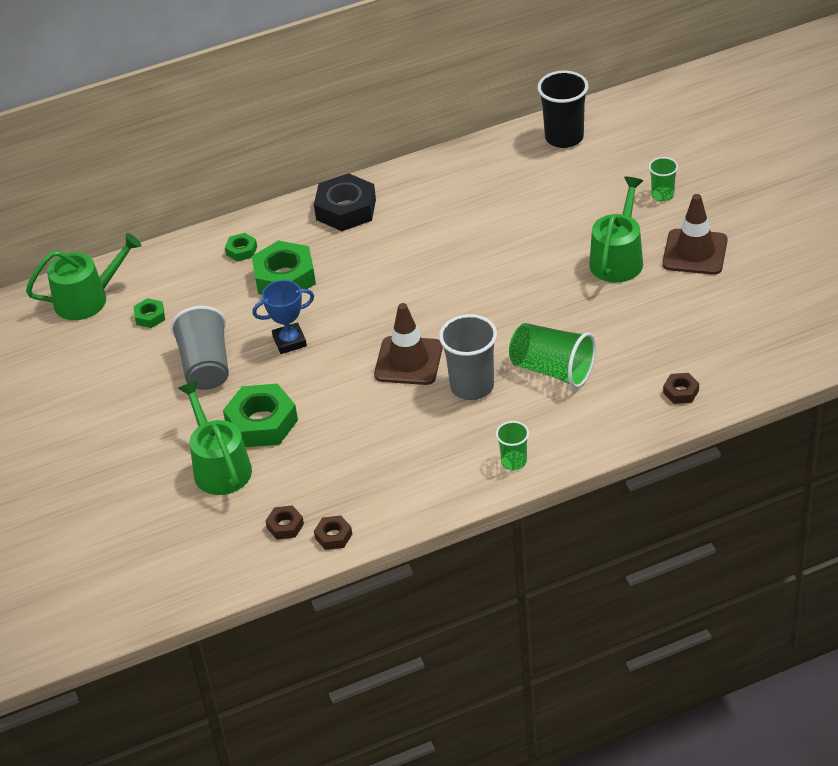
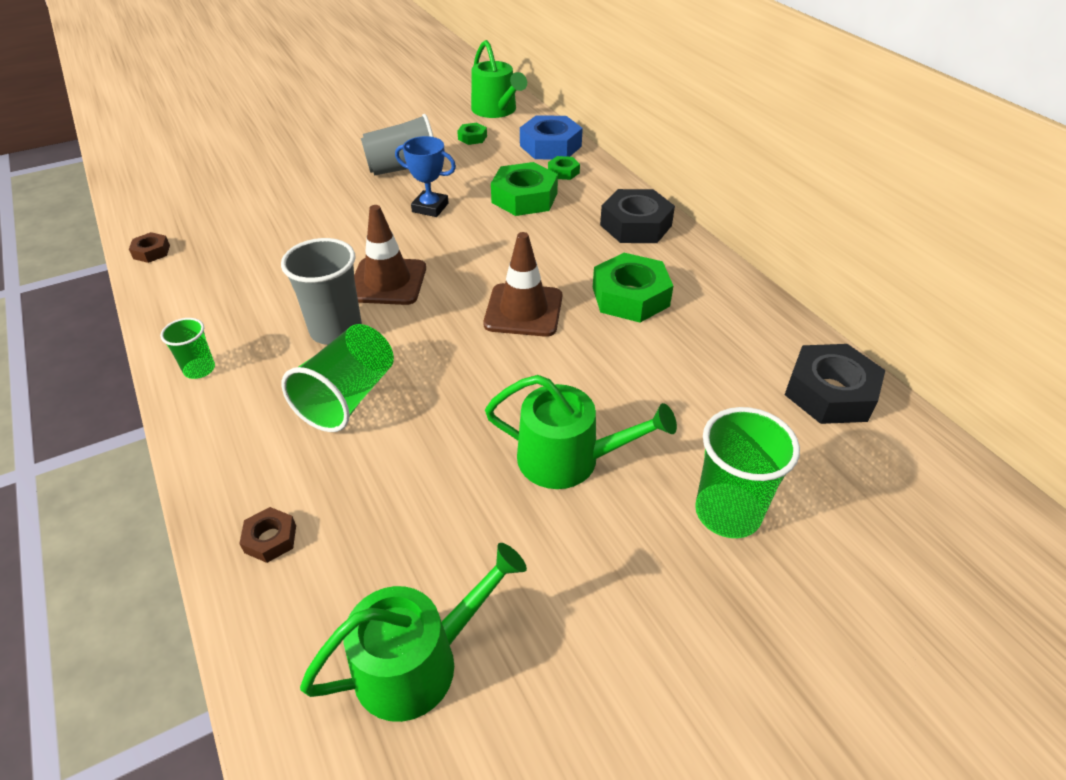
camera: 80 degrees right, 0 degrees up
green watering can [178,381,252,495] -> green watering can moved to [300,543,527,722]
green nut [223,384,298,447] -> green nut moved to [593,253,673,322]
blue trophy [252,280,314,354] -> blue trophy turned 45 degrees counterclockwise [395,136,456,217]
brown nut [266,505,304,540] -> none
black cup [537,71,589,148] -> black nut [785,344,885,424]
green cup [649,157,678,201] -> green cup [695,407,800,538], size x1.79
brown traffic cone [662,194,728,275] -> brown traffic cone moved to [483,232,562,337]
none -> blue nut [520,116,583,159]

